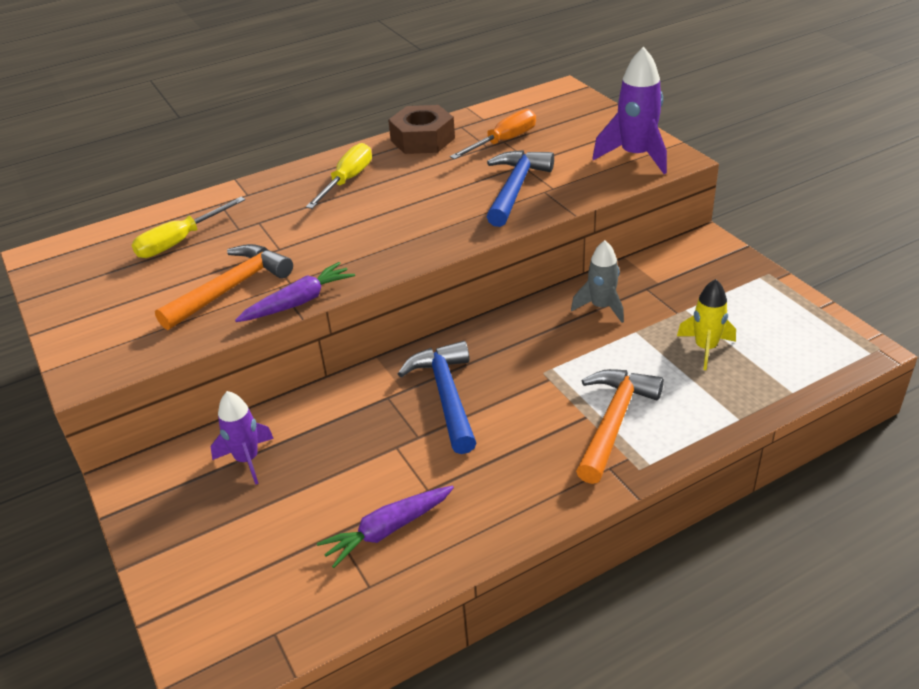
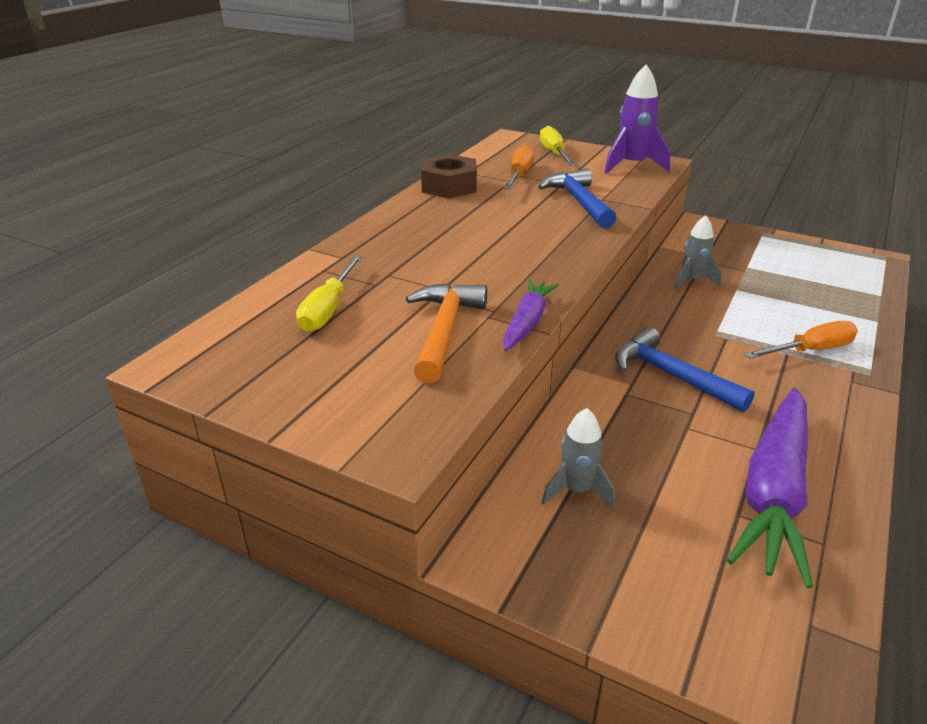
camera: 35 degrees left, 5 degrees down
purple rocket [211,391,274,485] -> grey rocket [542,408,615,508]
yellow screwdriver [306,143,372,209] -> yellow screwdriver moved to [540,126,575,166]
purple carrot [317,486,454,568] -> purple carrot [727,388,813,588], size x1.87
orange hammer [576,369,664,484] -> orange screwdriver [744,321,858,359]
yellow rocket [677,279,736,370] -> none

